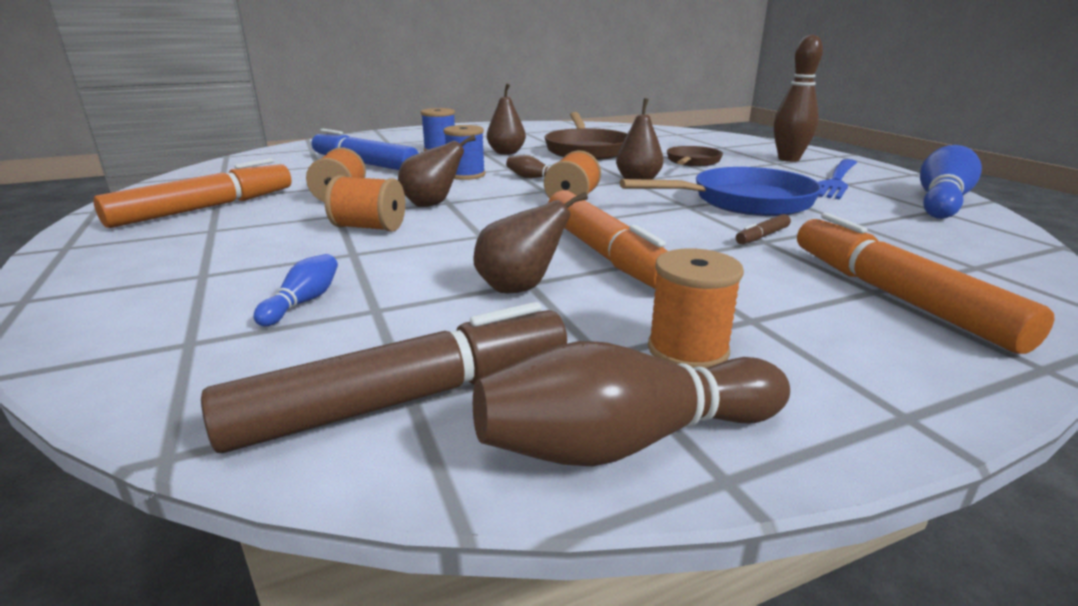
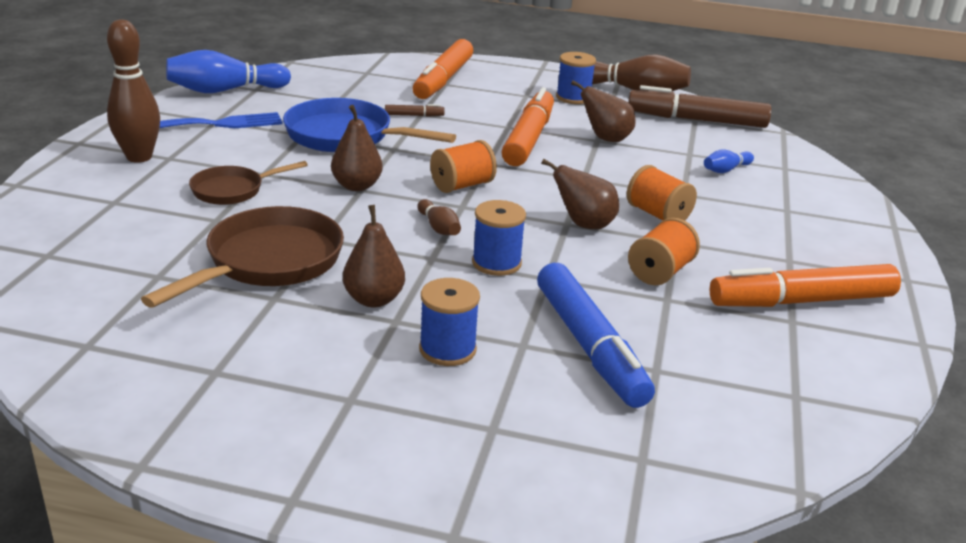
camera: 145 degrees left, 5 degrees up
orange spool [648,248,744,368] -> blue spool [556,52,596,104]

